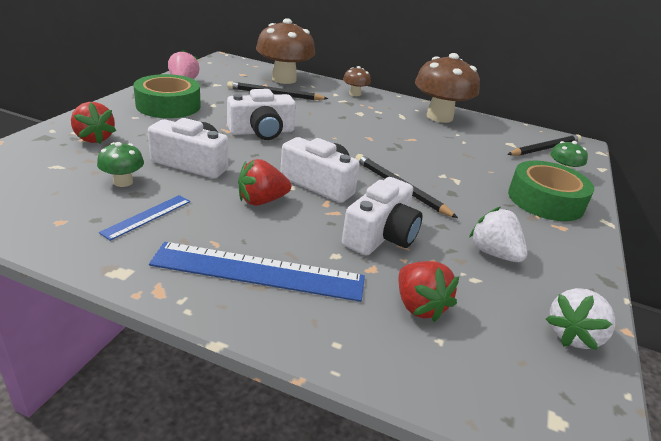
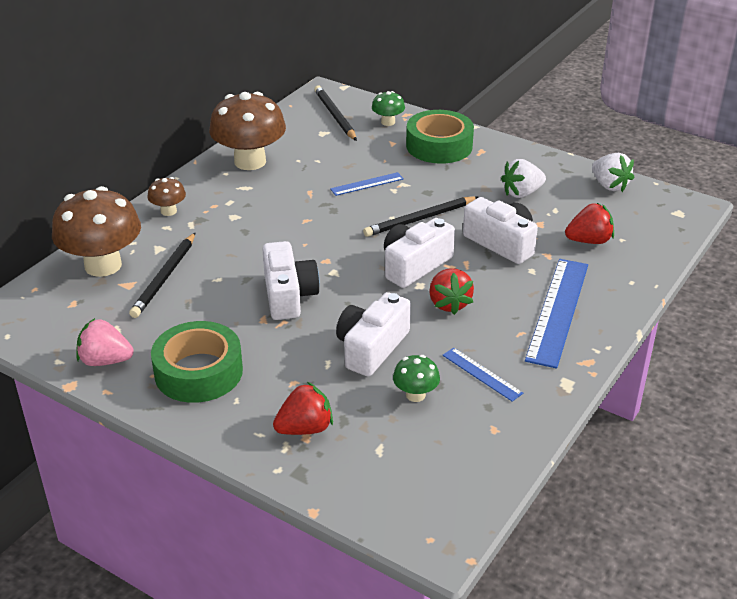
camera: 75 degrees left, 5 degrees up
none -> blue ruler [330,172,404,196]

